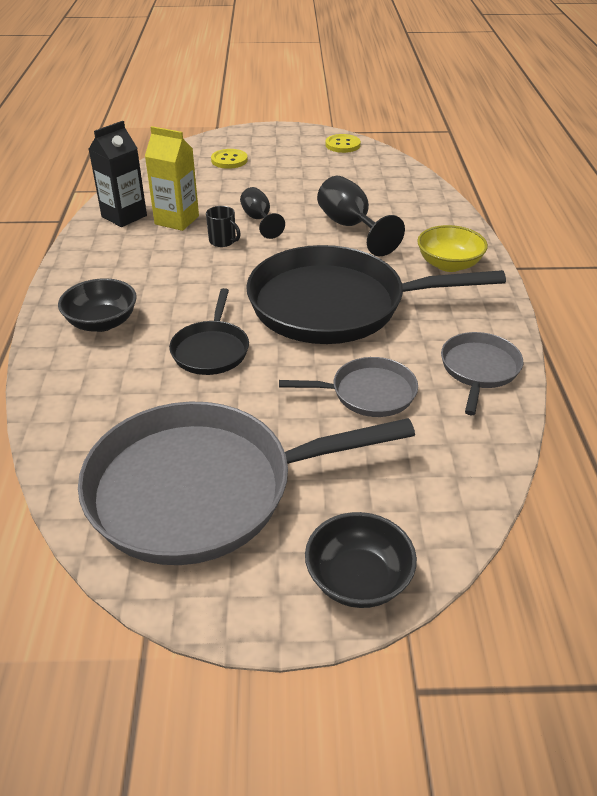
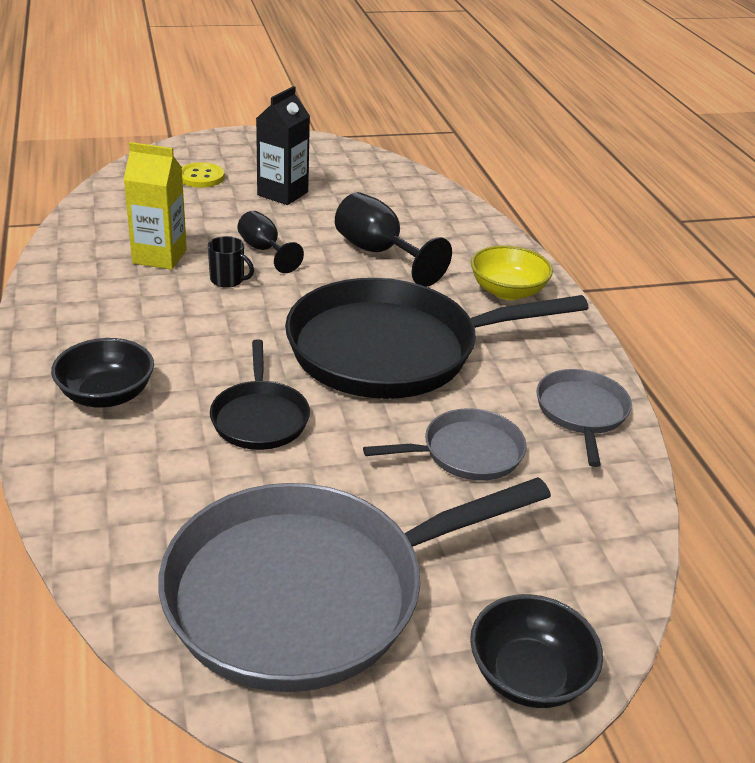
camera: 15 degrees left, 5 degrees down
black carton [89,121,147,227] -> black carton moved to [256,86,310,205]
yellow button [325,134,361,153] -> none

